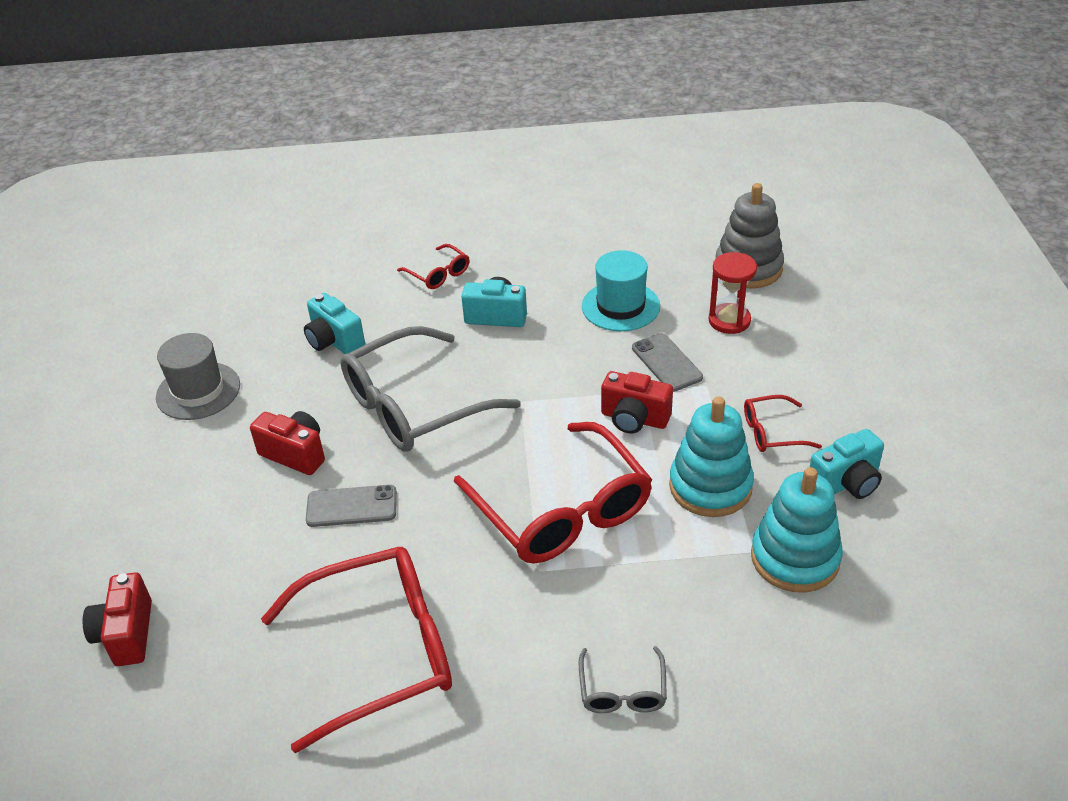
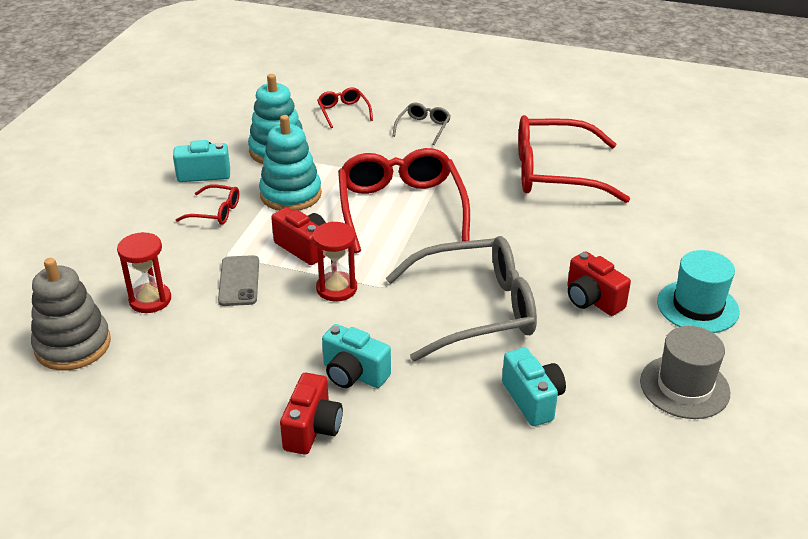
camera: 160 degrees left, 5 degrees down
red camera [83,572,152,666] -> red camera moved to [280,373,343,455]
grey phone [306,485,397,527] -> none
red glasses [397,244,469,289] -> red glasses moved to [317,87,373,128]
turquoise hat [582,250,660,331] -> turquoise hat moved to [657,250,740,333]
none -> red hourglass [313,222,357,301]

